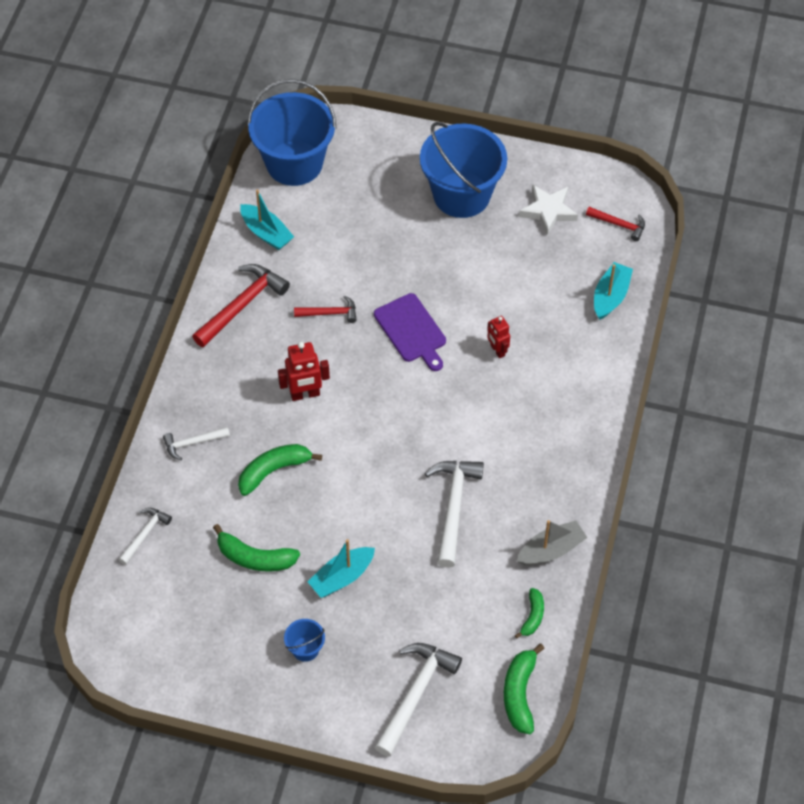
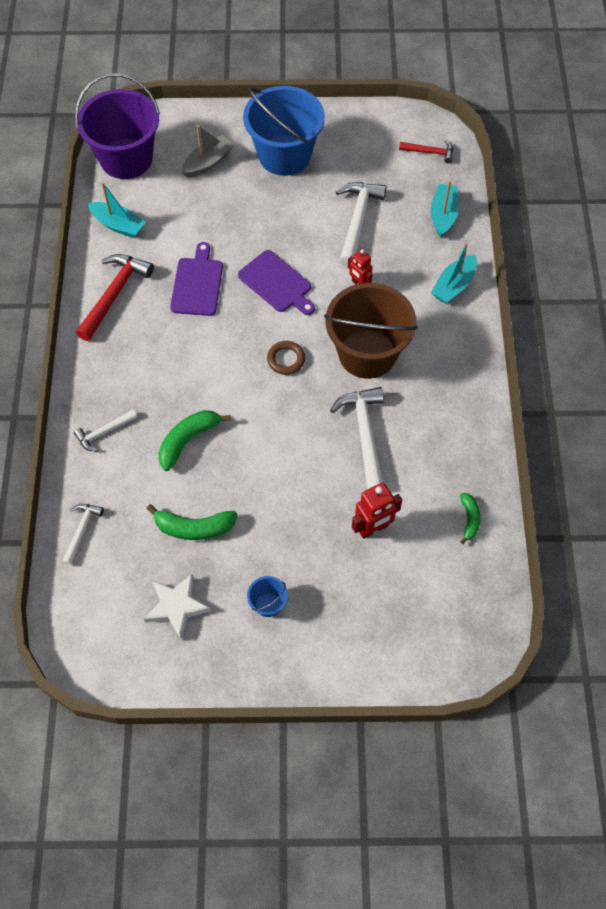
camera: 15 degrees left, 5 degrees up
blue bucket [247,79,337,186] -> purple bucket [75,73,160,179]
red robot [278,342,330,401] -> red robot moved to [352,482,402,539]
red hammer [294,296,357,323] -> purple cutting board [170,242,223,316]
turquoise boat [308,539,375,598] -> turquoise boat moved to [431,242,477,304]
white hammer [375,643,462,757] -> white hammer moved to [336,182,386,267]
green banana [504,644,545,734] -> none
grey boat [517,520,587,565] -> grey boat moved to [182,125,234,178]
white star [519,184,578,235] -> white star moved to [144,574,211,639]
none -> brown ring [267,341,305,375]
none -> brown bucket [324,283,418,379]

